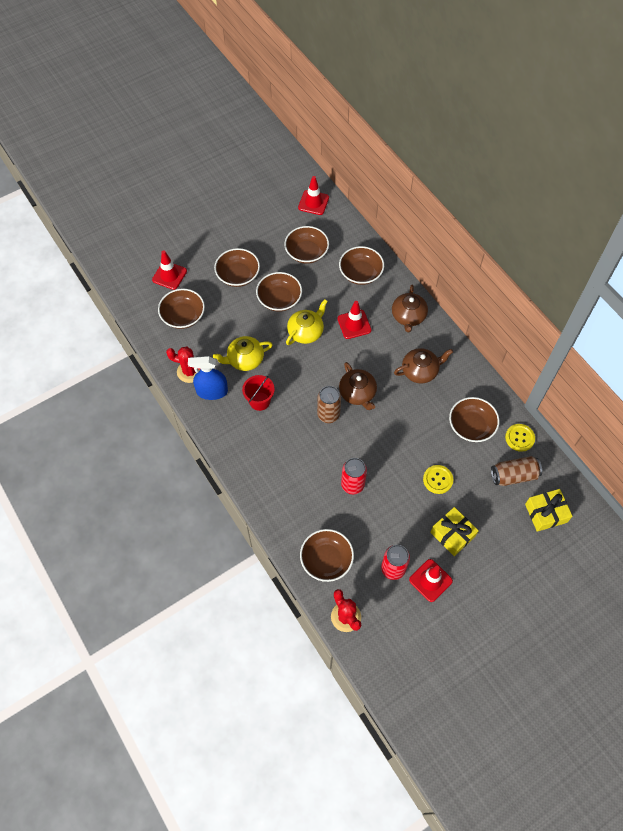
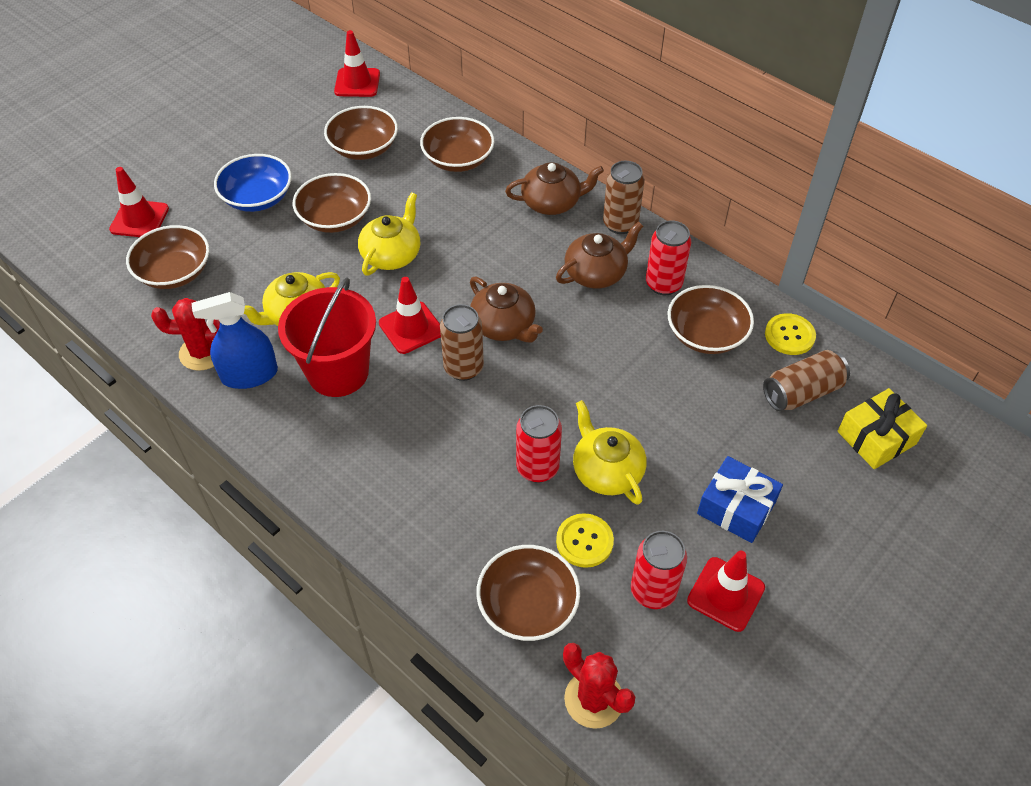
camera: 15 degrees left, 10 degrees down
brown bowl [214,248,260,287] -> blue bowl [214,154,292,212]
red bucket [242,375,275,411] -> red bucket [278,277,376,397], size x1.64
red traffic cone [337,301,371,339] -> red traffic cone moved to [379,277,441,354]
brown teapot [392,285,428,332] -> brown teapot turned 90 degrees counterclockwise [505,162,604,215]
yellow button [423,465,453,494] -> yellow button moved to [556,513,614,568]
yellow gift [430,507,479,556] -> blue gift [697,456,783,543]
none -> yellow teapot [573,400,647,505]
none -> brown can [603,161,644,234]
none -> red can [646,220,691,295]

